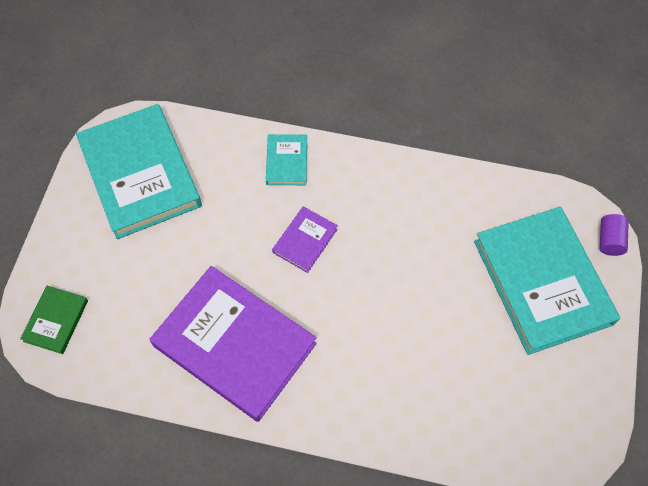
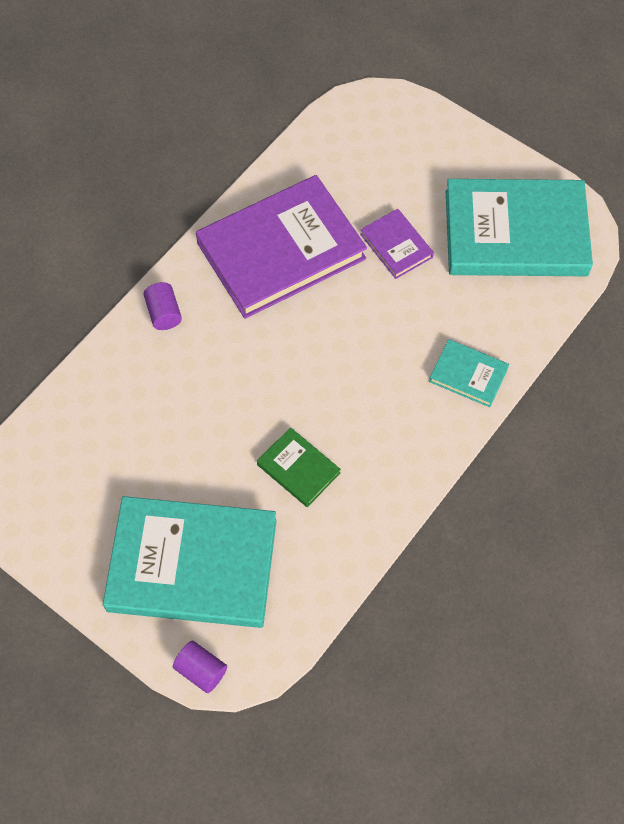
camera: 115 degrees right, 0 degrees up
green book [20,286,88,354] -> green book moved to [257,427,341,507]
purple book [272,206,338,273] -> purple book moved to [360,209,434,279]
none -> purple cylinder [144,282,182,330]

